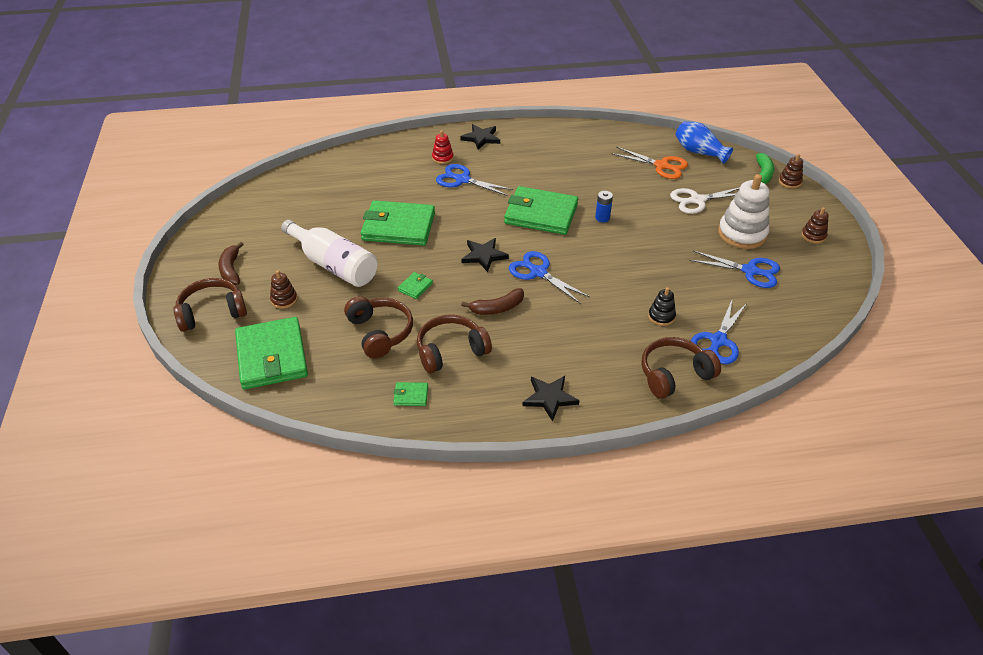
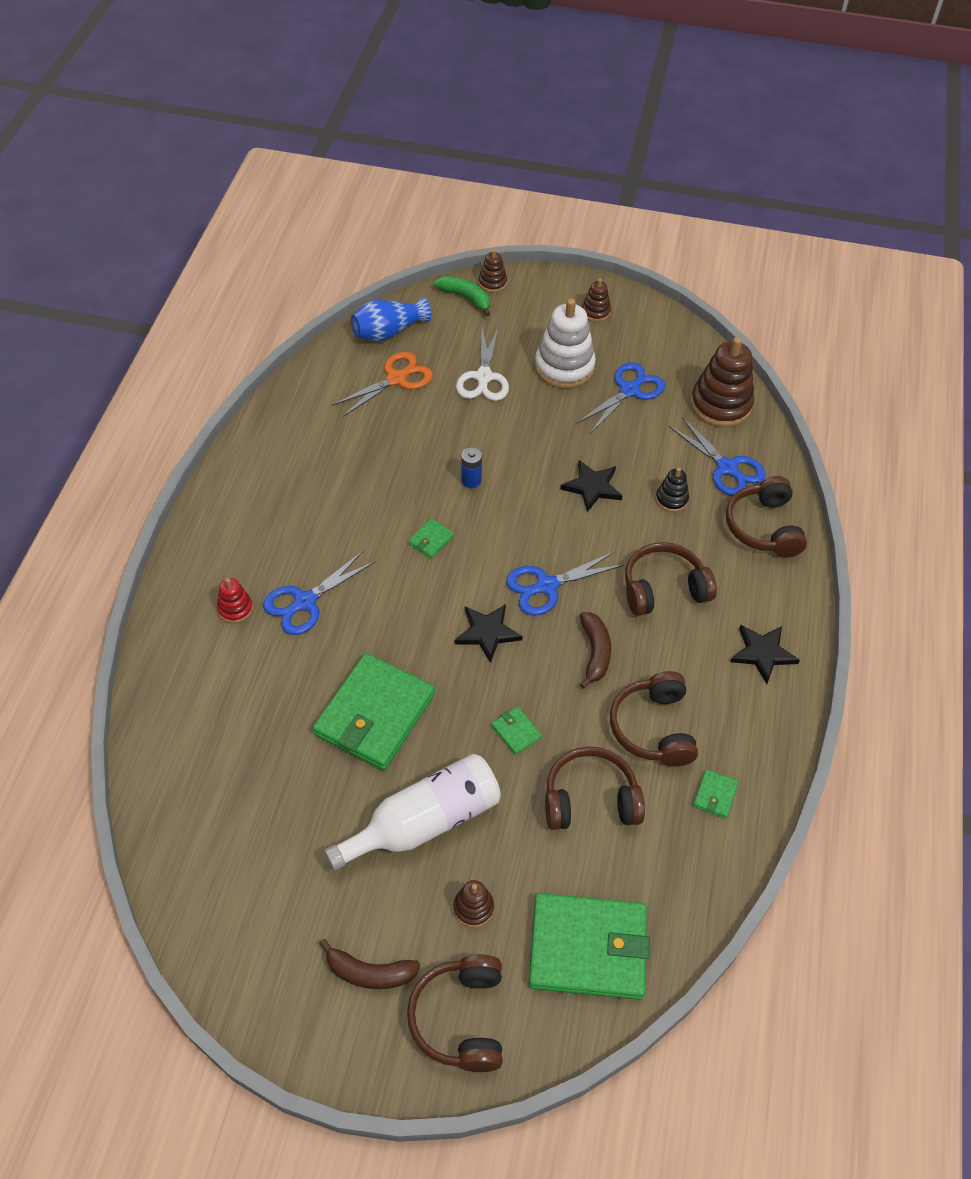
camera: 70 degrees left, 10 degrees up
black star [460,124,500,150] -> black star moved to [560,460,622,512]
green wallet [504,186,578,235] -> green wallet [408,518,454,559], size x0.41
none -> brown headphones [625,542,717,616]
none -> brown stacking toy [691,337,754,427]

